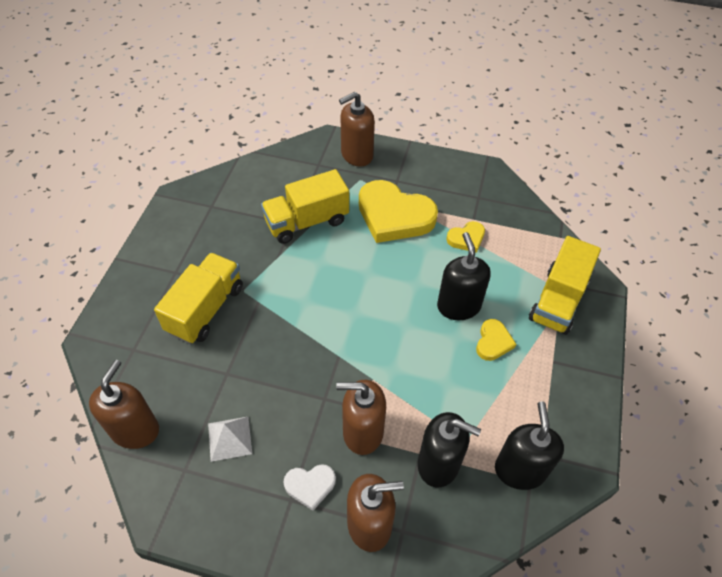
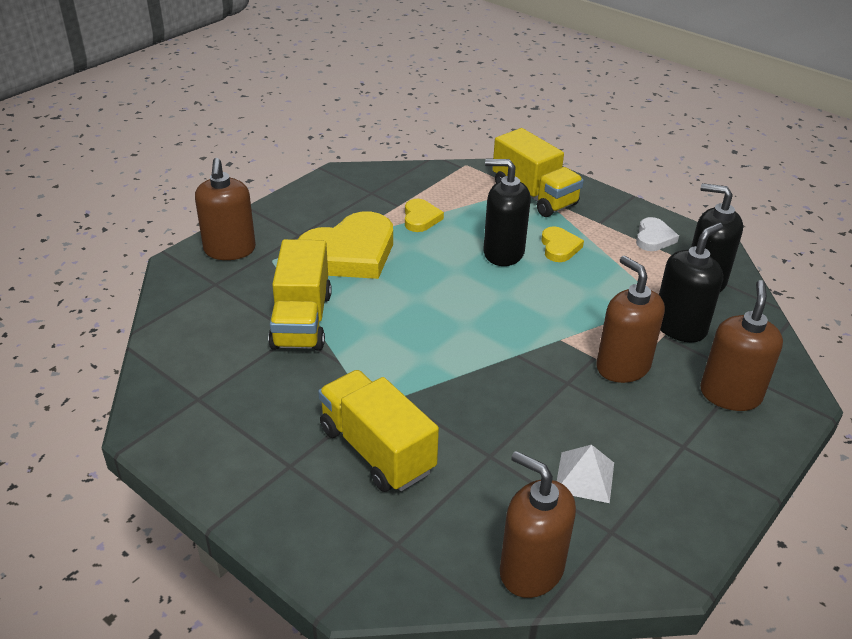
camera: 65 degrees left, 15 degrees down
white heart [284,464,336,511] -> white heart moved to [636,217,679,251]
brown soap dispenser [336,380,386,455] -> brown soap dispenser turned 120 degrees clockwise [596,256,665,383]
yellow heart [476,319,516,361] -> yellow heart turned 45 degrees clockwise [541,226,584,262]

